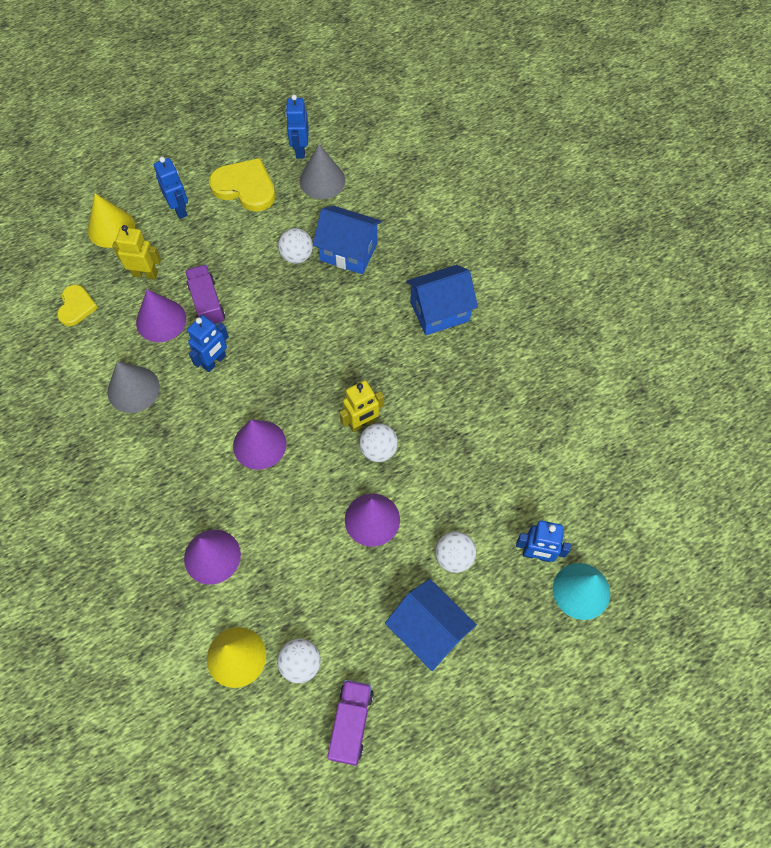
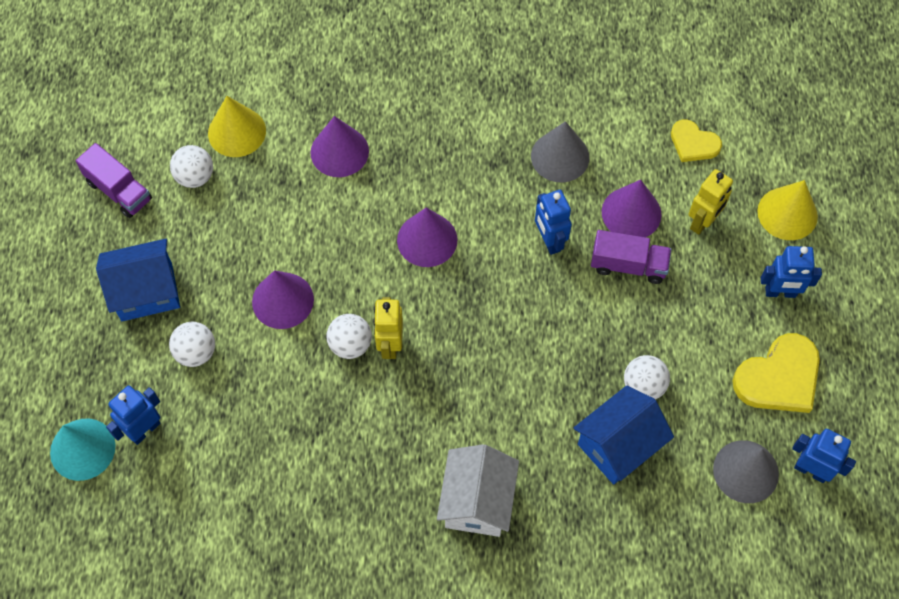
camera: 120 degrees right, 0 degrees up
blue house [406,265,478,335] -> white house [437,444,519,537]

